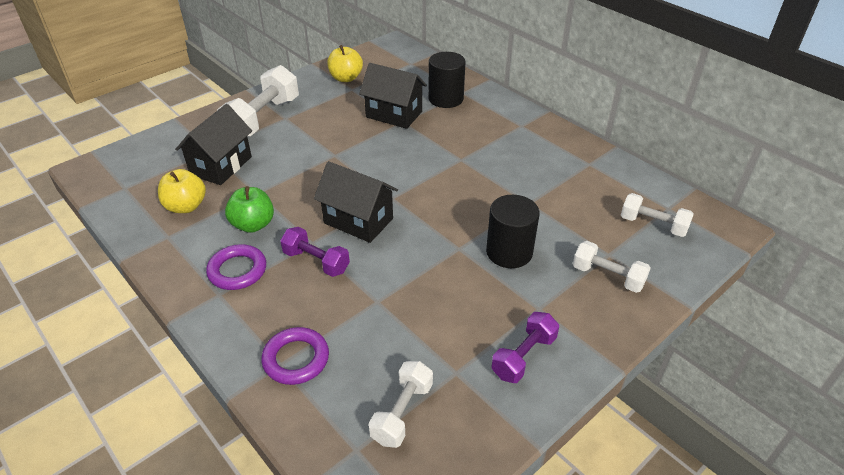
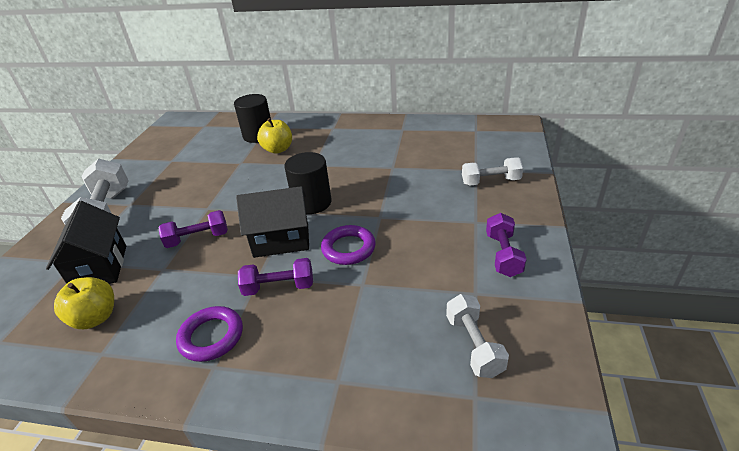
camera: 35 degrees left, 5 degrees down
green apple [225,186,274,233] -> none
purple ring [261,327,329,385] -> purple ring moved to [321,225,376,265]
yellow apple [327,45,363,82] -> yellow apple moved to [257,118,292,154]
black house [359,63,427,129] -> none
black cylinder [486,195,539,268] -> black cylinder moved to [284,152,332,214]
white dumbbell [621,193,694,237] -> none
none -> purple dumbbell [158,210,228,248]

